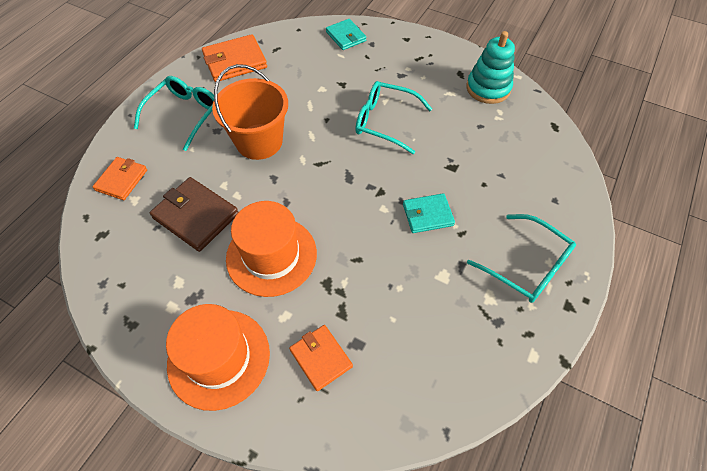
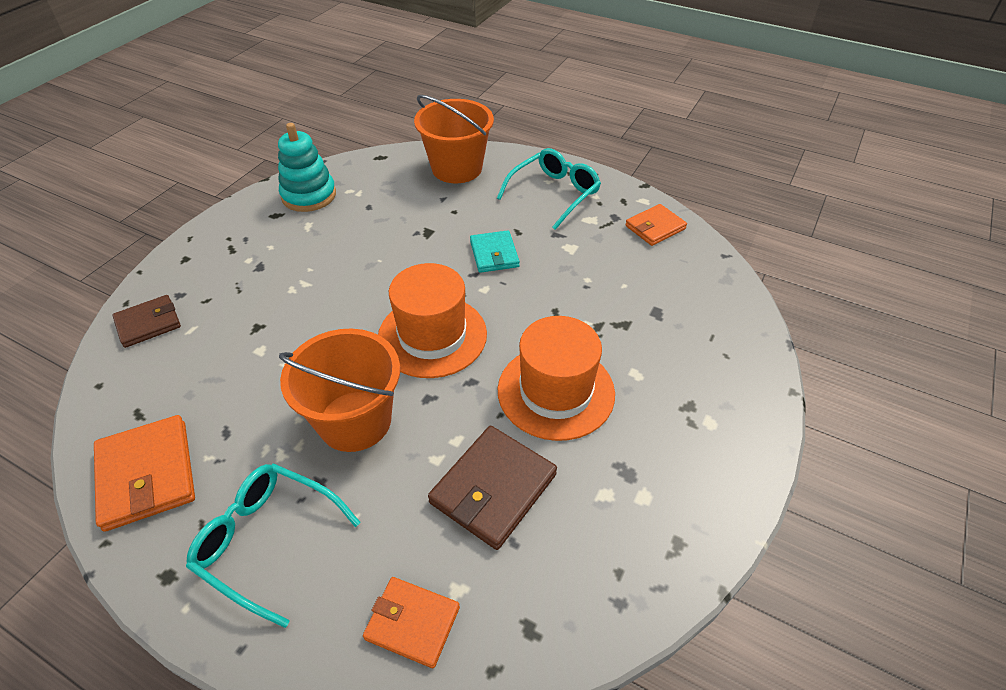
camera: 90 degrees left, 10 degrees down
orange hat [166,304,270,411] -> orange hat moved to [378,263,487,378]
orange wallet [289,325,353,391] -> orange wallet moved to [625,204,687,246]
turquoise wallet [326,19,367,50] -> brown wallet [112,295,181,348]
turquoise glasses [355,81,432,154] -> none
none -> orange bucket [414,95,494,183]

